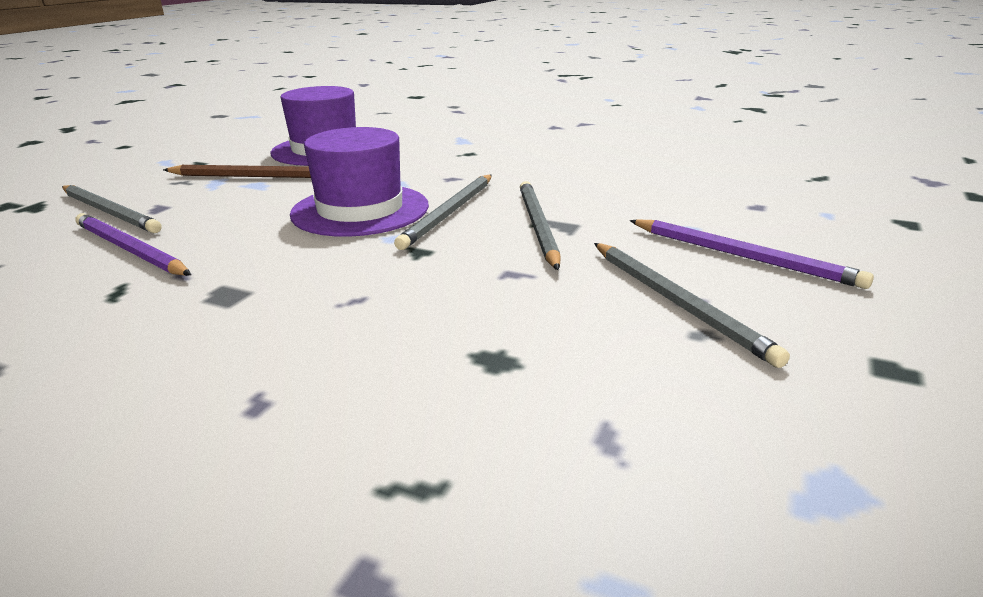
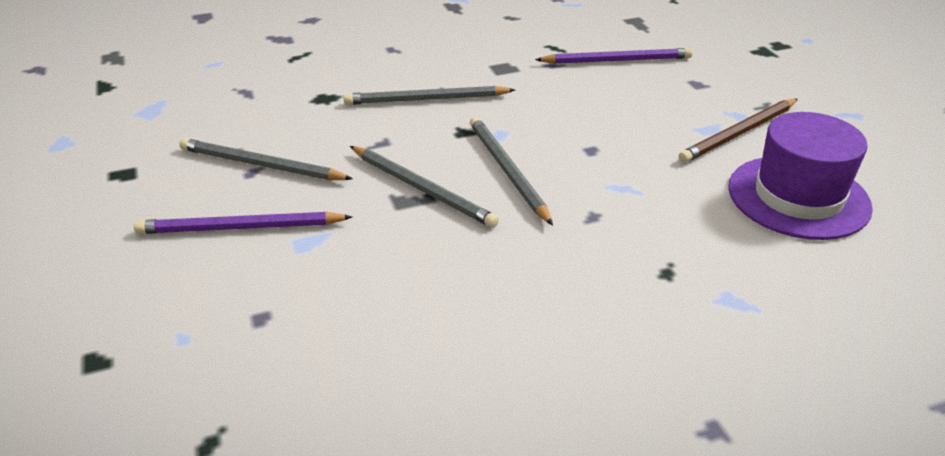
camera: 135 degrees right, 10 degrees up
grey pencil [62,185,162,233] -> grey pencil moved to [343,86,515,105]
purple hat [290,127,429,237] -> none

